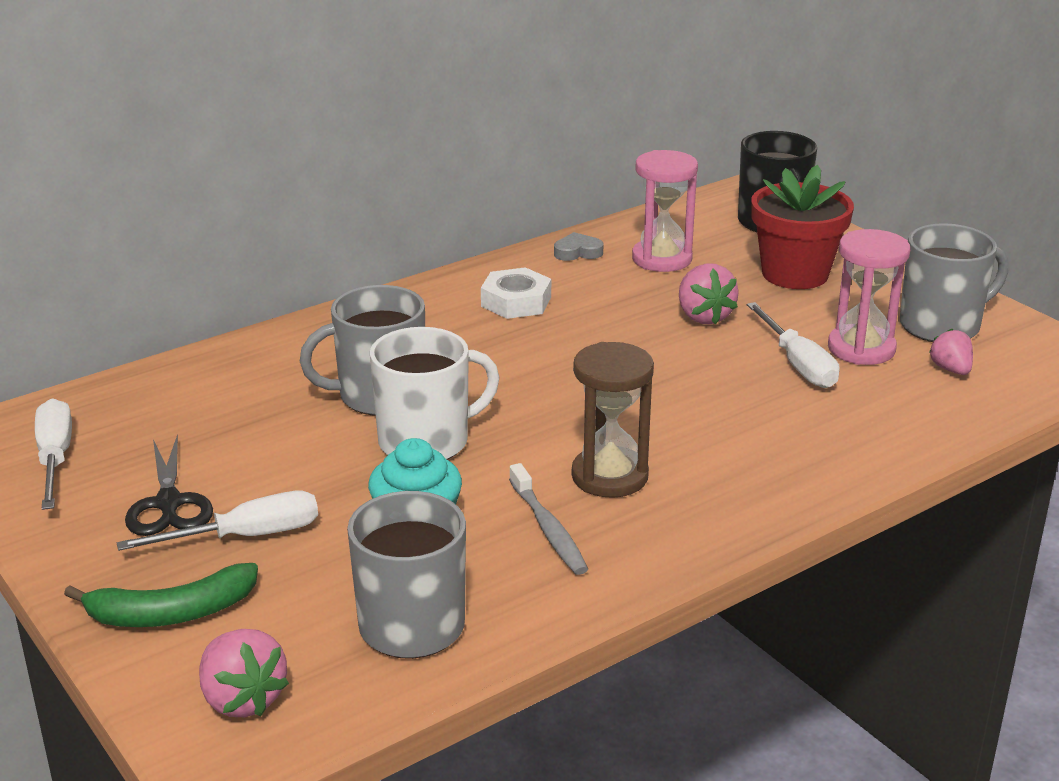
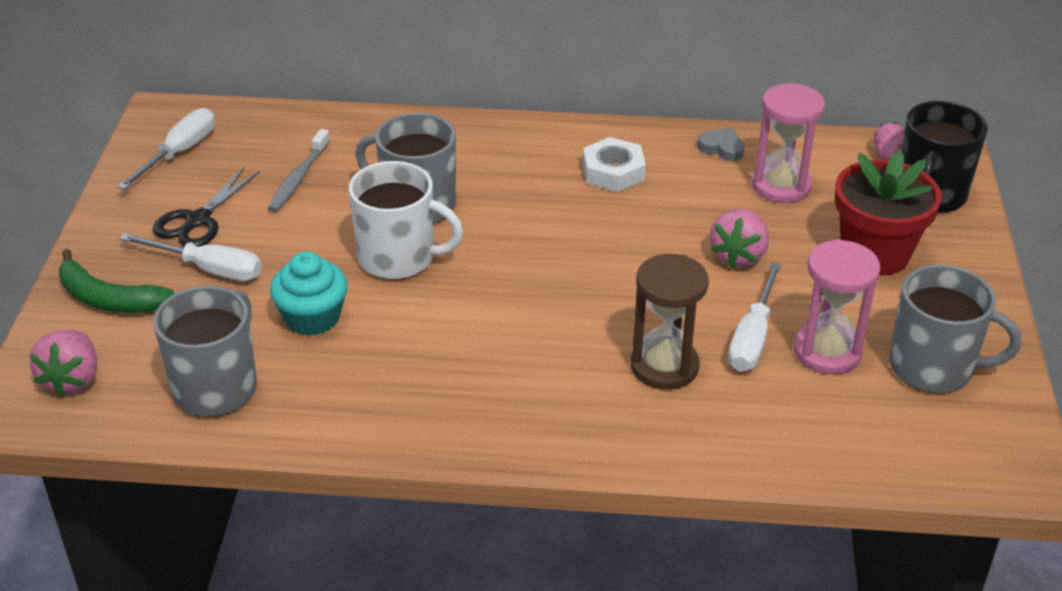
camera: 40 degrees right, 10 degrees up
grey toothbrush [509,463,588,575] -> grey toothbrush moved to [268,129,330,212]
brown hourglass [572,342,654,498] -> brown hourglass moved to [631,254,709,390]
pink strawberry [929,329,973,375] -> pink strawberry moved to [874,122,905,160]

